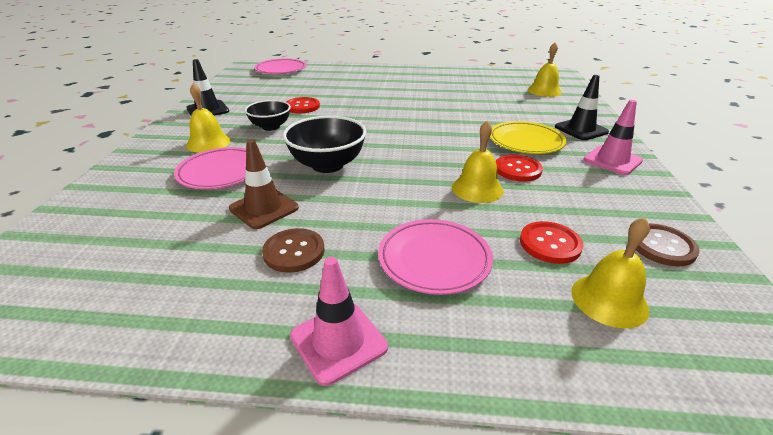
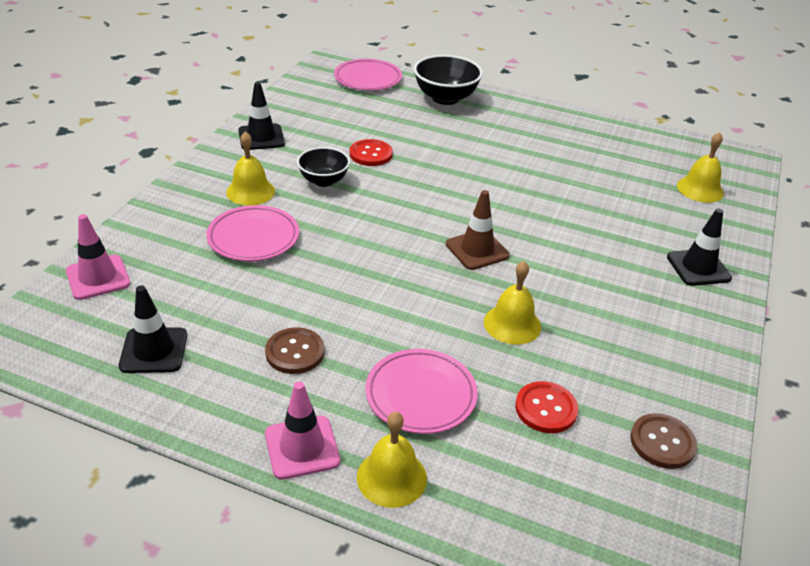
camera: 15 degrees right, 5 degrees up
brown traffic cone [229,139,299,229] -> brown traffic cone moved to [446,190,510,270]
black bowl [283,116,367,173] -> black bowl moved to [414,55,483,105]
yellow plate [490,121,567,154] -> none
red button [496,155,543,182] -> none
yellow bell [571,217,650,328] -> yellow bell moved to [357,412,427,508]
pink traffic cone [583,100,643,175] -> pink traffic cone moved to [66,214,130,300]
none -> black traffic cone [119,285,187,373]

